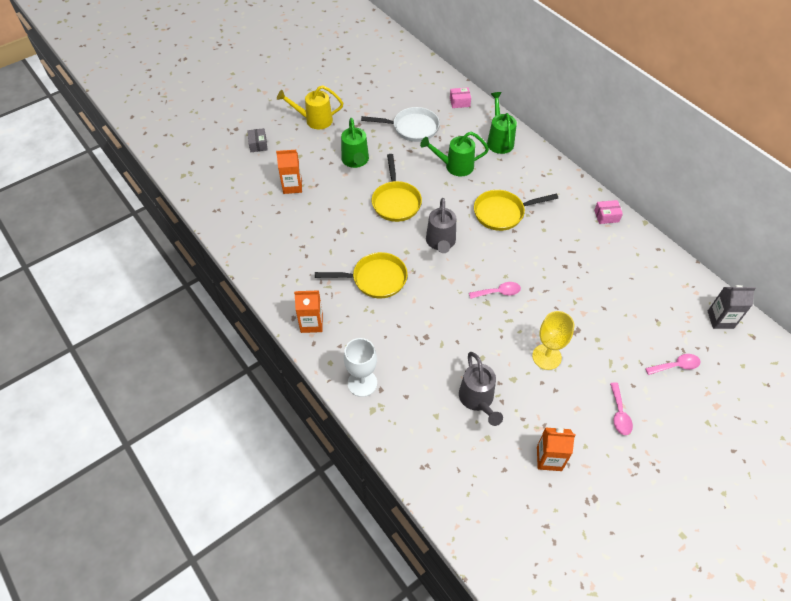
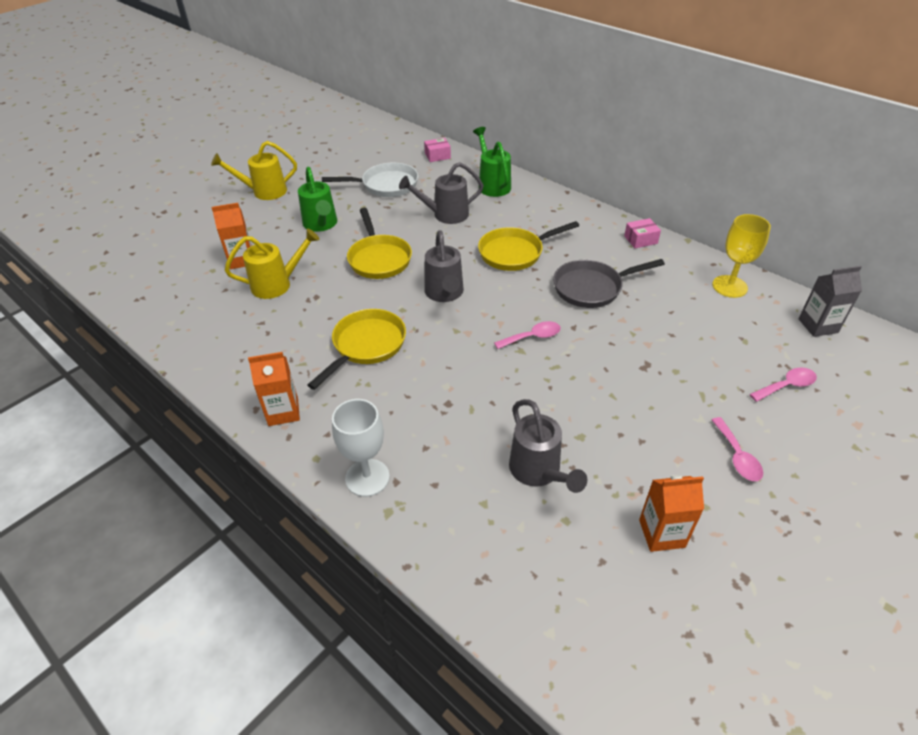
camera: 10 degrees left, 10 degrees down
grey box [247,128,268,152] -> none
yellow pan [315,252,408,298] -> yellow pan turned 45 degrees counterclockwise [307,309,406,390]
green watering can [420,132,489,176] -> grey watering can [399,162,484,224]
yellow goblet [532,311,574,370] -> yellow goblet moved to [712,214,771,298]
none -> yellow watering can [225,228,320,299]
none -> grey pan [553,259,665,308]

